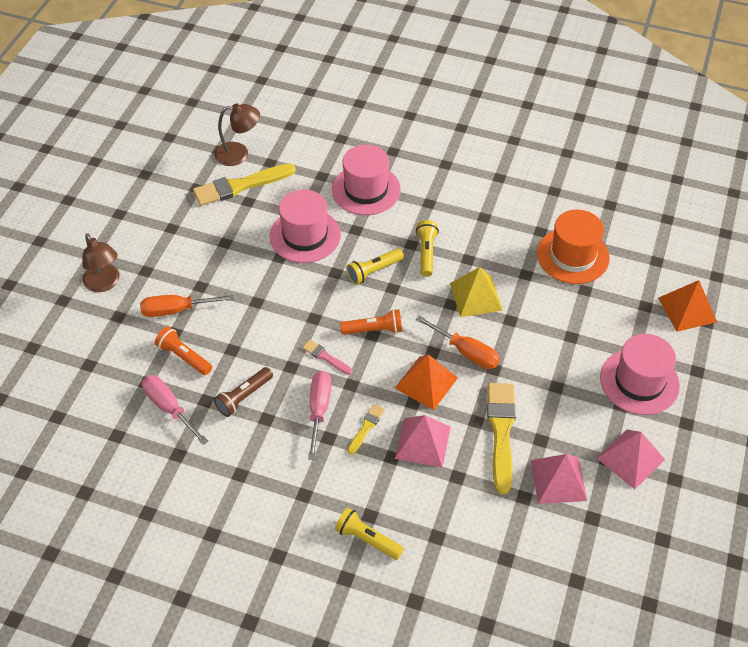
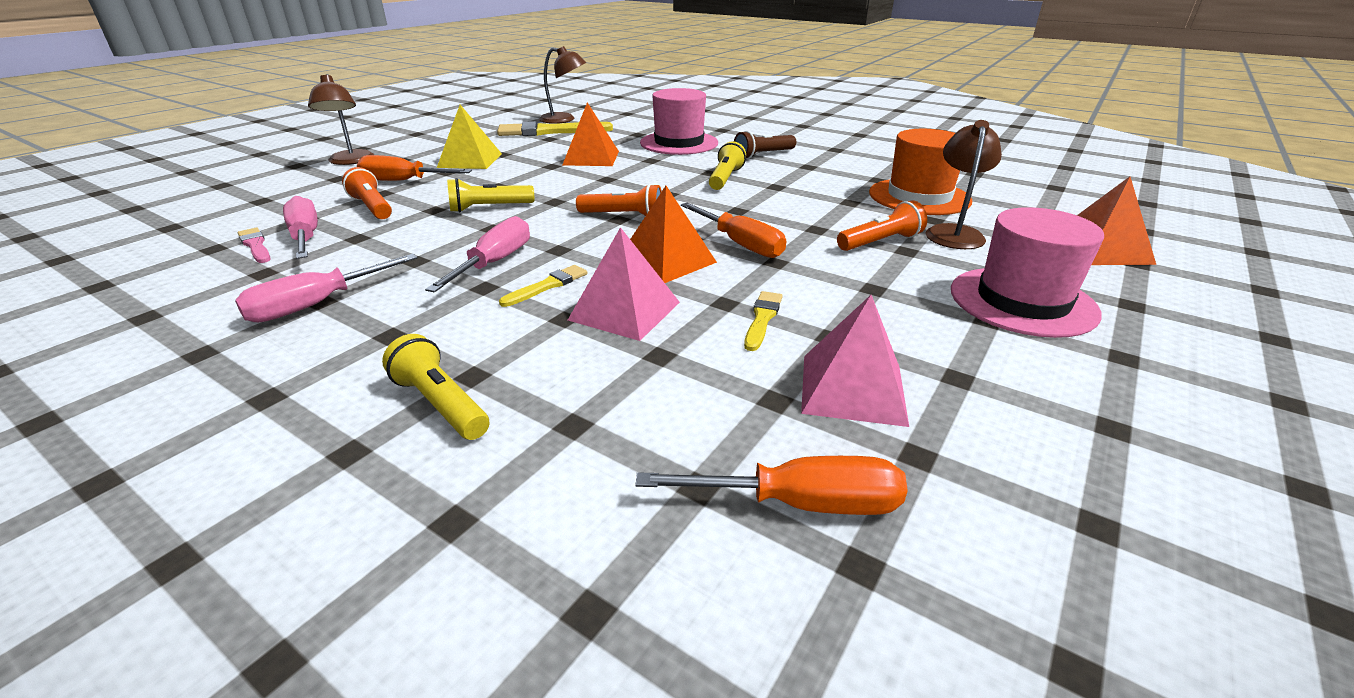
camera: 15 degrees right, 20 degrees down
brown flashlight [214,367,273,417] -> brown flashlight moved to [734,131,796,159]
pink hat [270,189,341,263] -> orange pyramid [563,102,619,166]
pink brush [302,340,352,375] -> pink brush moved to [238,228,271,263]
yellow flashlight [346,248,404,285] -> yellow flashlight moved to [447,178,534,212]
yellow pyramid [450,267,503,317] -> yellow pyramid moved to [437,105,502,169]
yellow brush [487,383,516,494] -> yellow brush [744,291,782,351], size x0.49
pink pyramid [597,429,665,489] -> none
none -> pink screwdriver [235,254,418,322]
none -> orange screwdriver [636,456,908,515]
none -> orange flashlight [837,201,927,251]
none -> brown lamp [925,120,1002,249]

